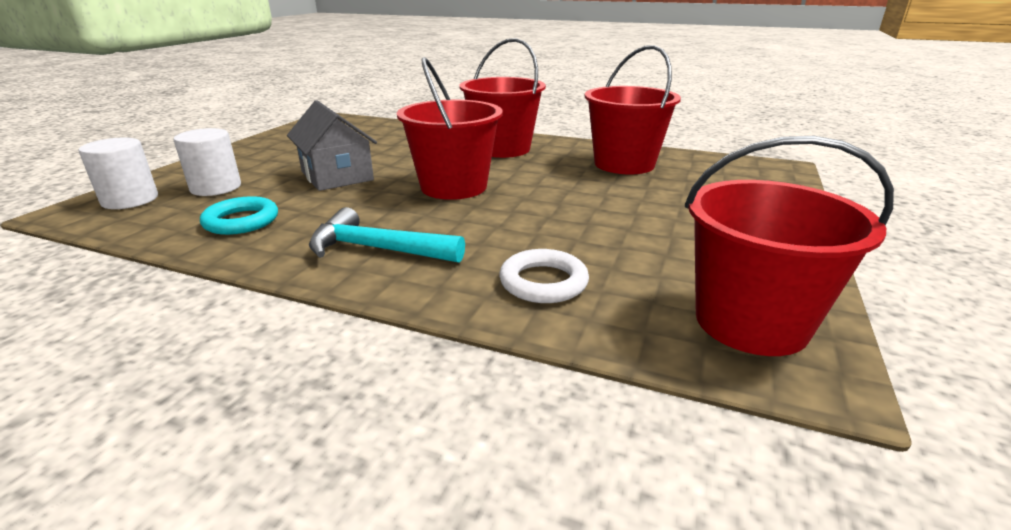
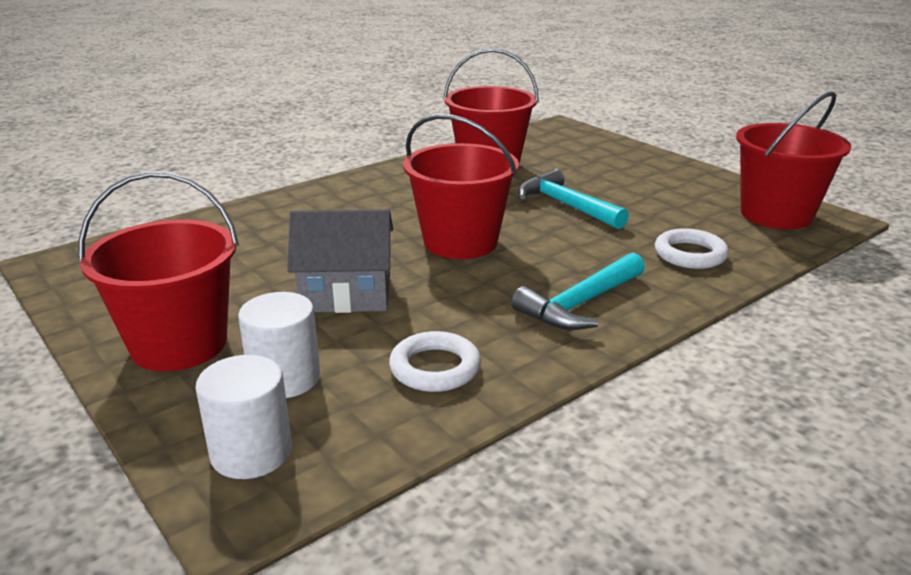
camera: 60 degrees left, 0 degrees up
turquoise ring [200,196,278,235] -> white ring [389,331,481,392]
red bucket [459,38,546,158] -> red bucket moved to [78,172,239,371]
none -> turquoise hammer [518,169,629,229]

